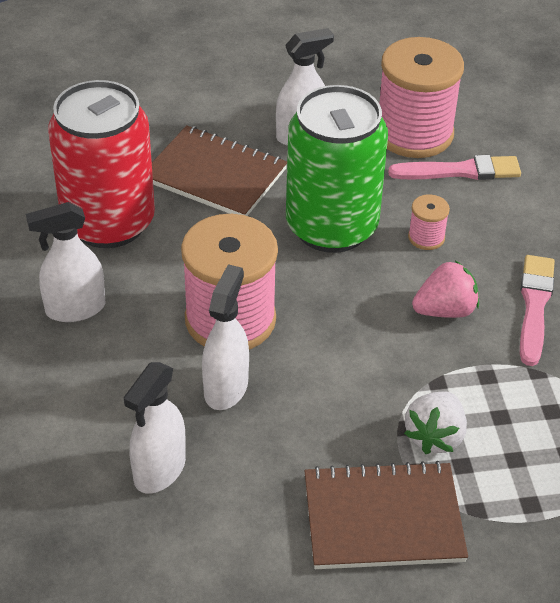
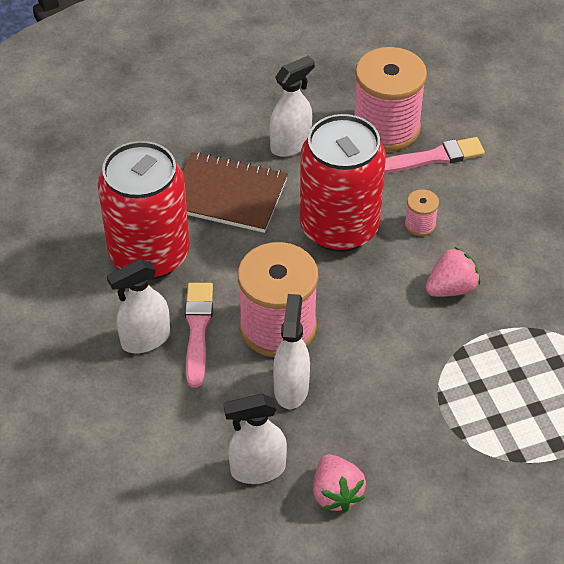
camera: 10 degrees left, 5 degrees up
white spray bottle [123,362,186,494] -> white spray bottle turned 60 degrees clockwise [223,394,287,484]
green can [286,85,388,253] -> red can [300,114,386,252]
brown notebook [304,461,468,569] -> none
white strawberry [404,391,467,454] -> none
pink brush [520,255,555,366] -> pink brush moved to [185,283,213,388]
none -> pink strawberry [313,454,366,513]

